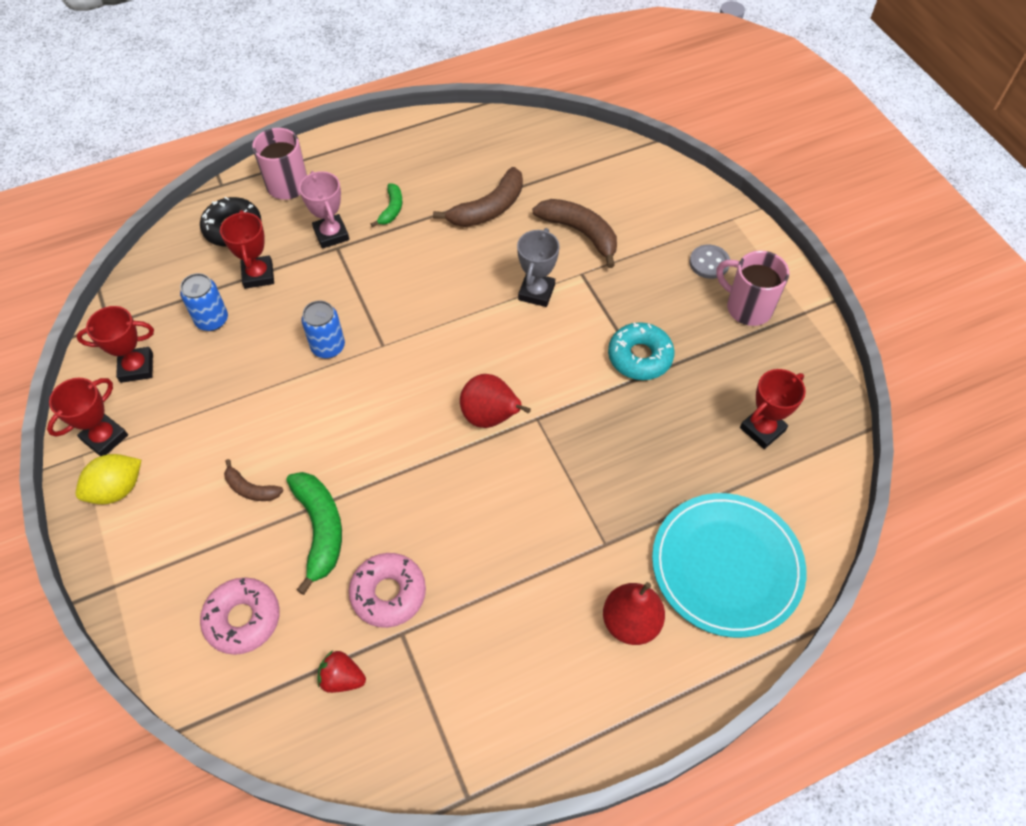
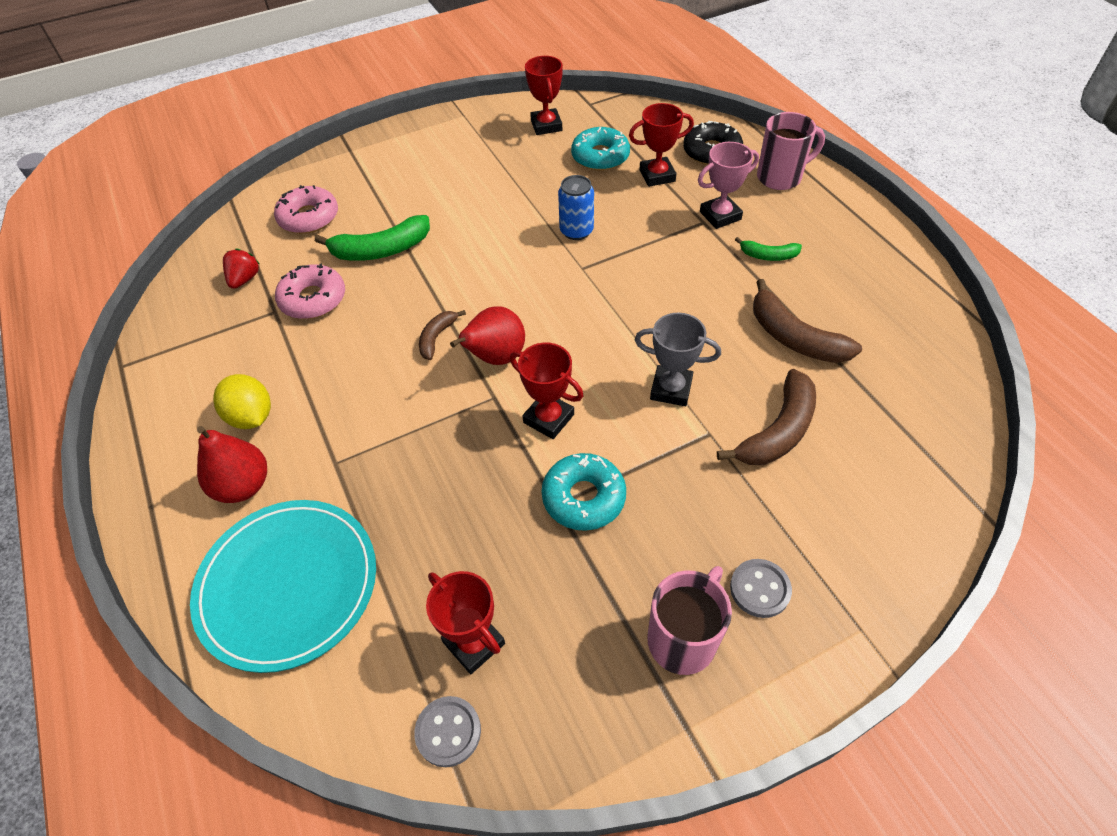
camera: 90 degrees right, 5 degrees down
red trophy [47,378,128,456] -> red trophy moved to [510,342,583,439]
yellow lemon [75,454,141,504] -> yellow lemon moved to [213,374,271,429]
blue can [180,273,228,331] -> turquoise donut [571,127,630,171]
brown banana [224,459,284,501] -> brown banana moved to [419,310,466,360]
none -> grey button [414,696,481,767]

